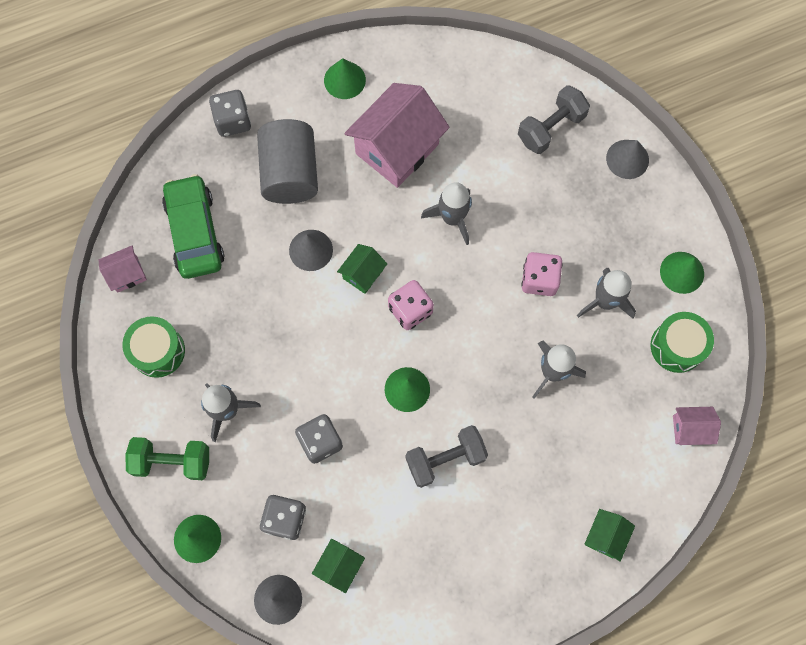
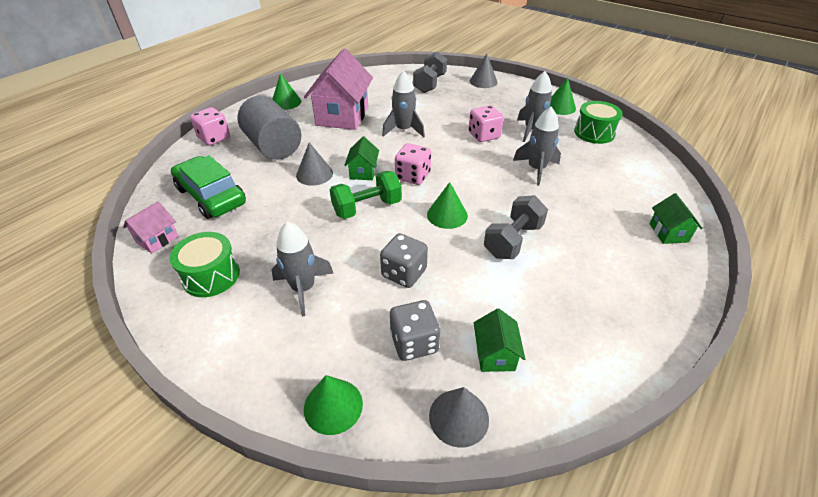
camera: 30 degrees left, 30 degrees down
green dumbbell [125,437,209,480] -> green dumbbell moved to [330,171,402,219]
grey dice [209,90,251,137] -> pink dice [190,107,230,145]
pink house [673,407,721,445] -> none

